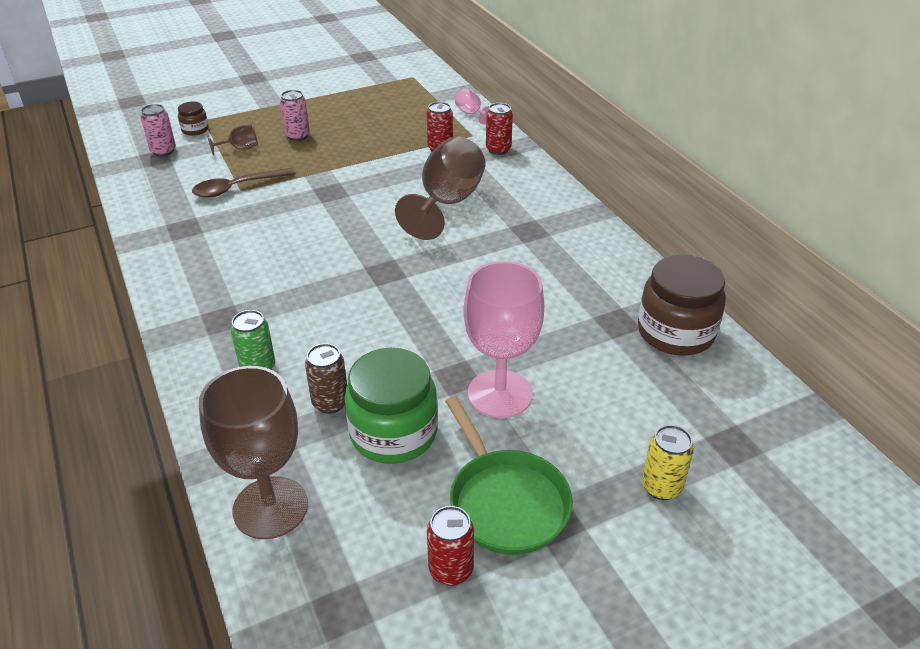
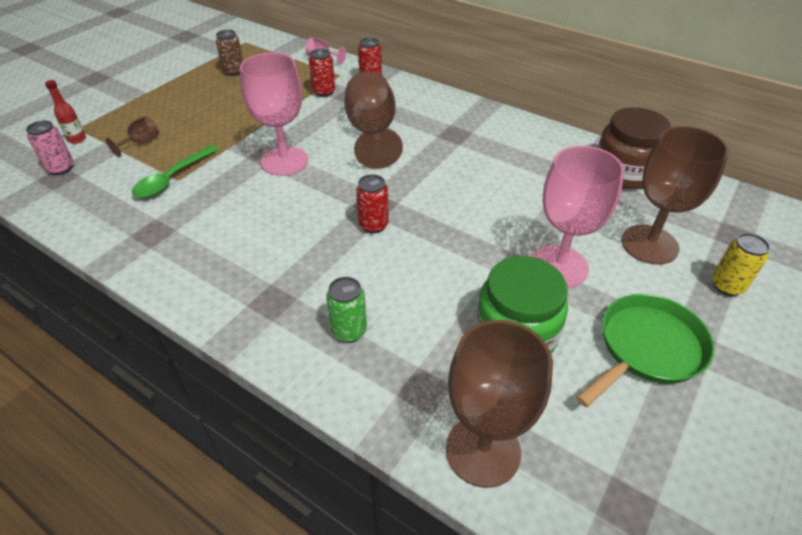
camera: 30 degrees left, 5 degrees up
brown jar [178,102,209,136] -> red bottle [45,80,86,144]
brown spoon [192,168,296,198] -> green spoon [132,145,219,198]
pink can [280,90,310,141] -> none
brown can [305,343,347,414] -> brown can moved to [216,30,243,76]
red can [427,506,474,586] -> red can moved to [356,174,389,233]
green pan [445,396,573,555] -> green pan turned 75 degrees counterclockwise [576,294,714,407]
none -> pink goblet [240,52,308,176]
none -> brown goblet [621,126,729,265]

